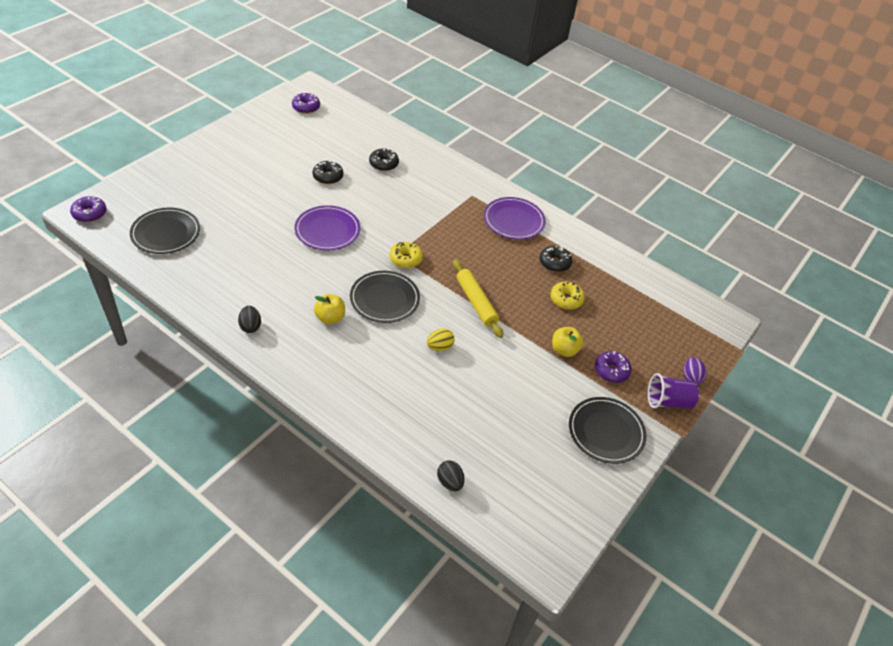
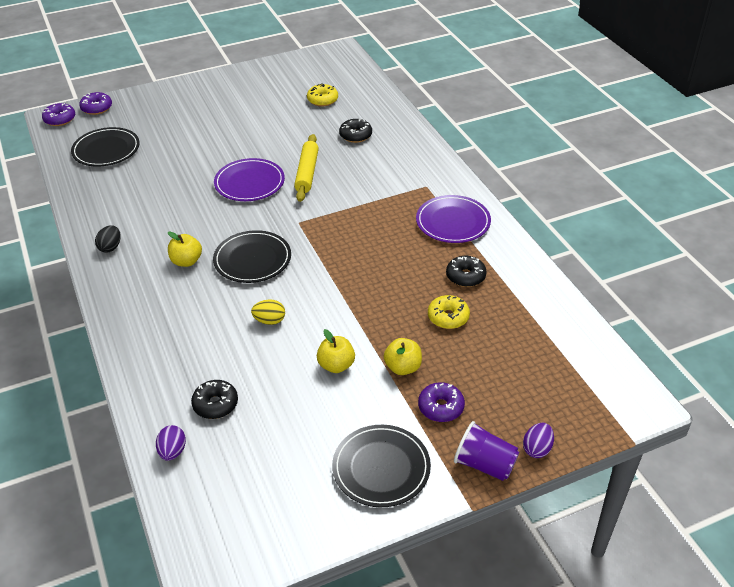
camera: 35 degrees right, 5 degrees down
purple donut [292,93,320,114] -> purple donut moved to [79,92,112,115]
black donut [313,161,343,184] -> black donut moved to [191,380,238,419]
yellow donut [389,242,423,268] -> yellow donut moved to [307,83,338,107]
black egg [437,460,465,491] -> purple egg [156,425,186,461]
yellow rolling pin [453,259,503,338] -> yellow rolling pin moved to [294,134,319,202]
none -> yellow apple [317,329,355,373]

